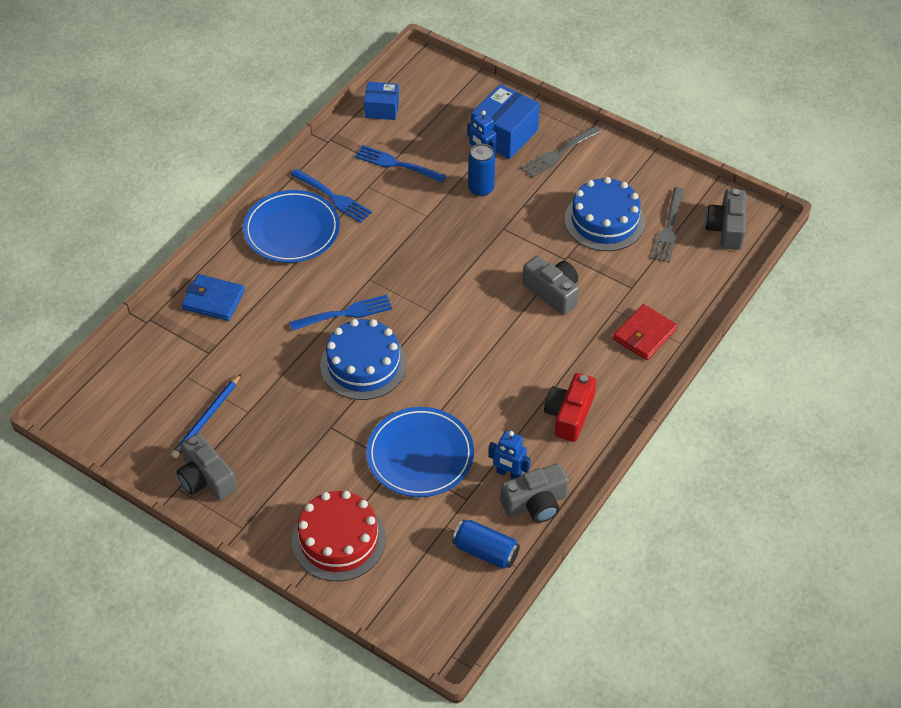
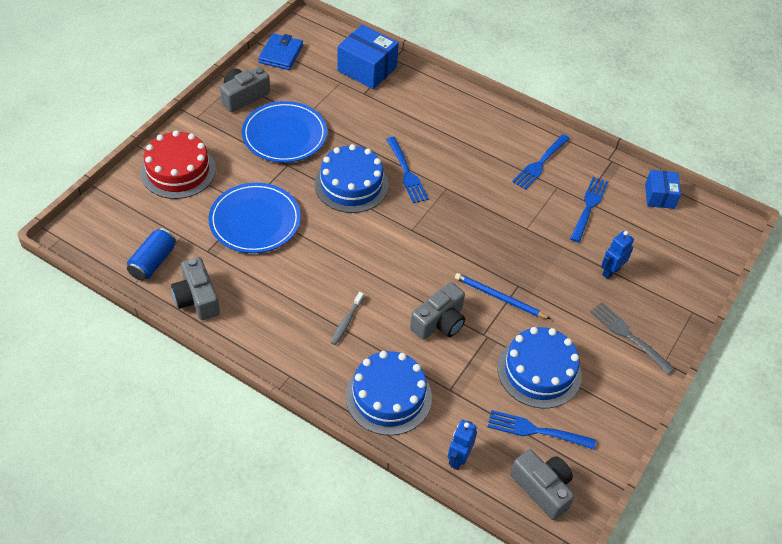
camera: 85 degrees right, 0 degrees up
blue pencil [171,374,241,458] -> blue pencil moved to [455,273,550,319]
blue wallet [182,274,245,321] -> blue wallet moved to [258,33,303,70]
blue plate [243,190,340,263] -> blue plate moved to [242,101,327,163]
blue can [468,144,495,196] -> none
blue box [471,84,540,159] -> blue box moved to [337,25,399,89]
blue robot [488,431,530,479] -> blue robot moved to [448,420,477,470]
red camera [544,373,596,442] -> none
red wallet [613,304,677,360] -> blue cake [345,351,432,436]
grey fork [652,187,685,263] -> blue fork [488,410,596,450]
grey camera [705,189,746,250] -> grey camera turned 45 degrees clockwise [510,449,575,520]
none -> grey toothbrush [331,292,364,345]

